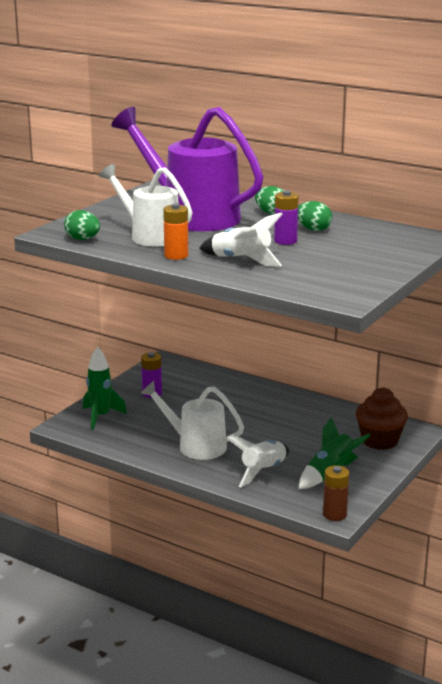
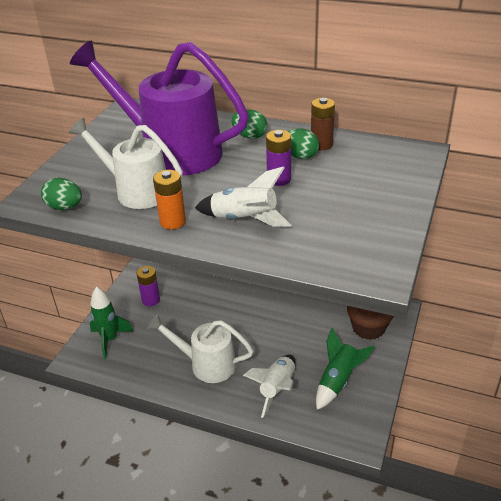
camera: 10 degrees left, 15 degrees up
brown battery [323,465,349,521] -> brown battery moved to [311,98,335,151]

